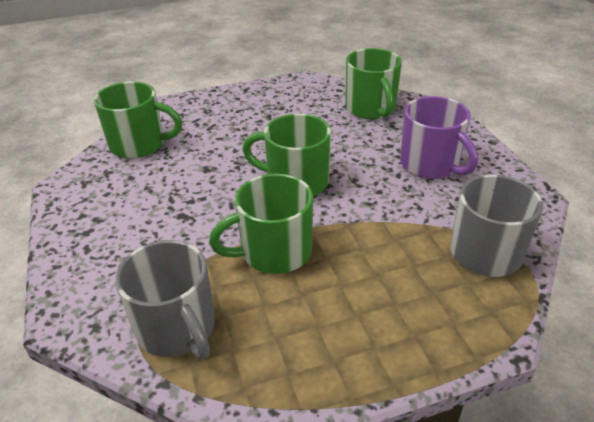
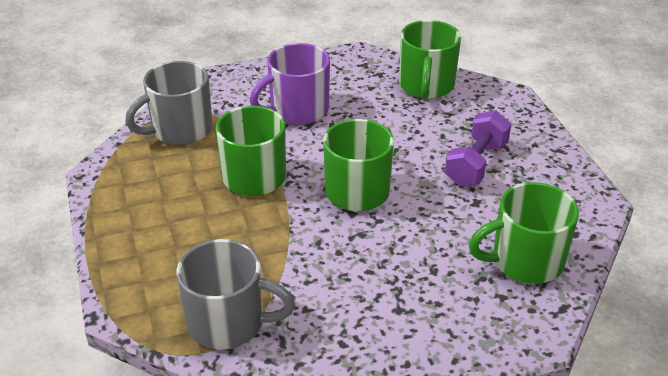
camera: 90 degrees right, 0 degrees up
purple mug [400,96,478,179] -> purple mug moved to [250,43,330,125]
none -> purple dumbbell [445,110,511,187]

